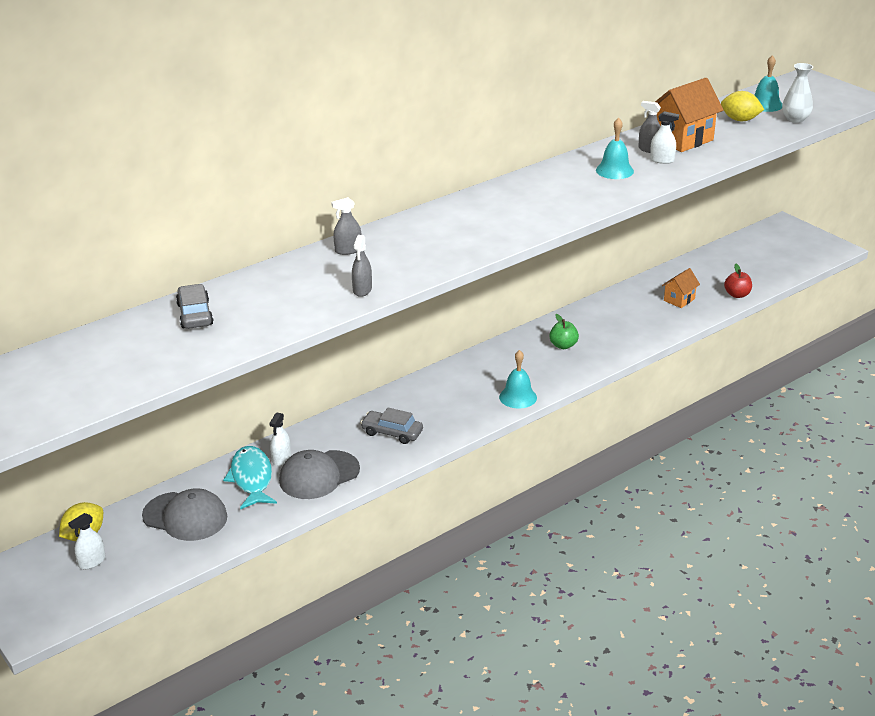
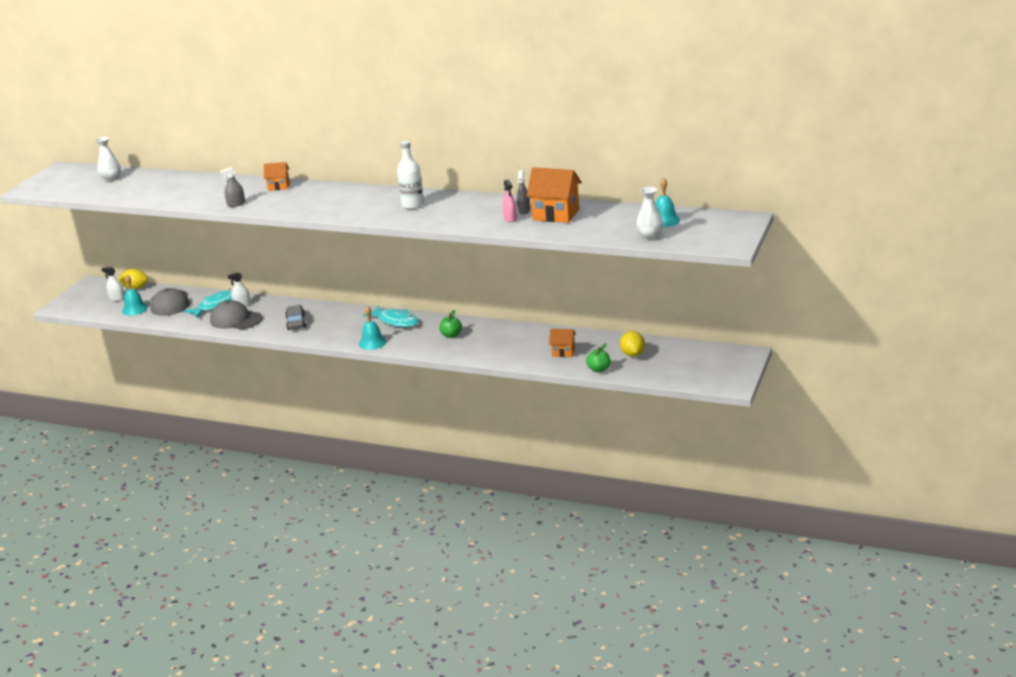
camera: 60 degrees right, 5 degrees down
grey car [176,284,214,329] -> none
grey spray bottle [331,197,362,255] -> orange house [264,162,290,191]
turquoise bell [596,118,634,179] -> turquoise bell moved to [122,275,148,315]
white spray bottle [650,111,679,164] -> pink spray bottle [502,179,517,222]
yellow lemon [721,91,764,121] -> yellow lemon moved to [620,331,645,357]
red apple [724,264,752,298] -> green apple [586,343,610,372]
none -> white vase [95,137,121,181]
none -> turquoise fish [363,305,419,327]
none -> white bottle [397,141,424,209]

